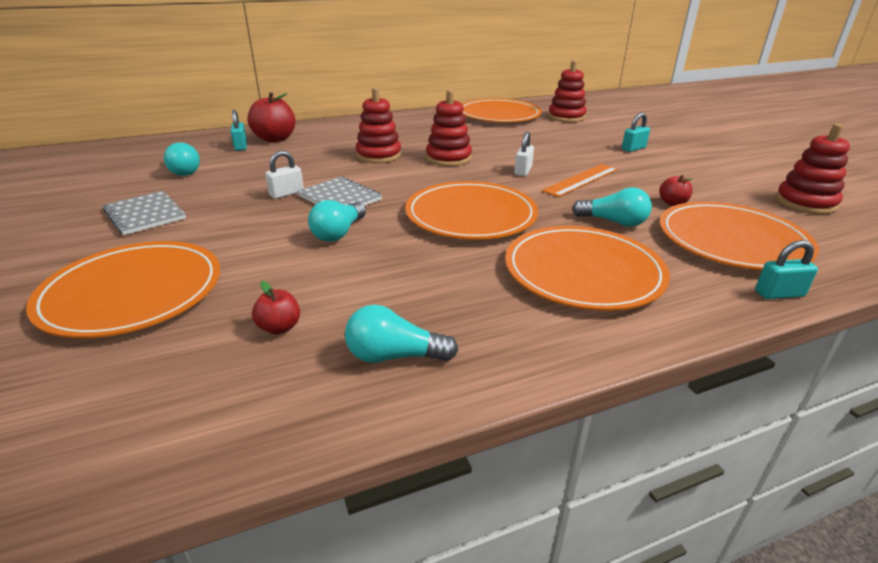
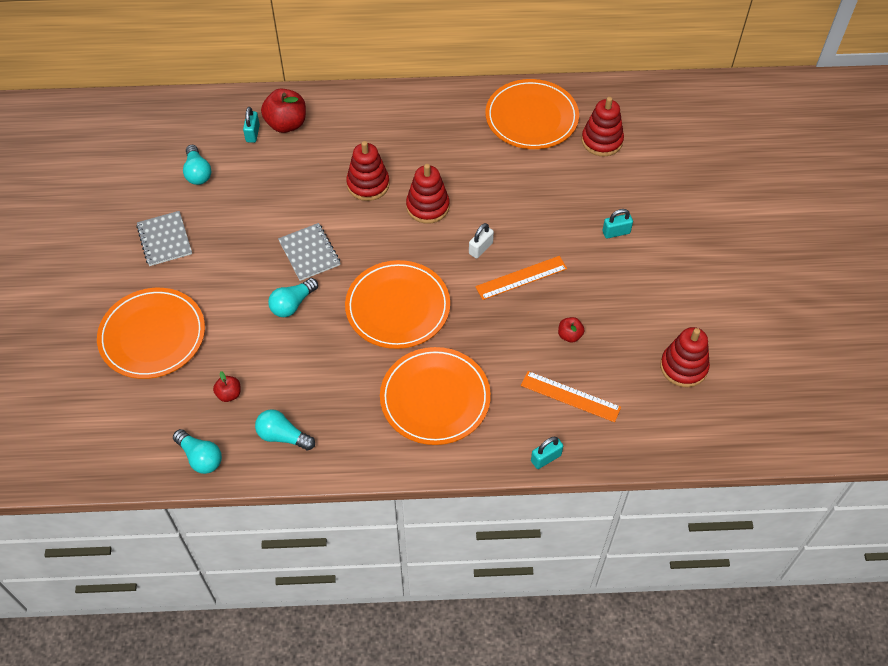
camera: 20 degrees right, 25 degrees up
white padlock [265,151,304,199] -> none
turquoise light bulb [572,187,652,227] -> turquoise light bulb moved to [173,429,222,474]
orange plate [659,202,819,270] -> orange ruler [521,371,621,422]
turquoise padlock [755,240,818,299] -> turquoise padlock turned 45 degrees counterclockwise [531,436,563,469]

